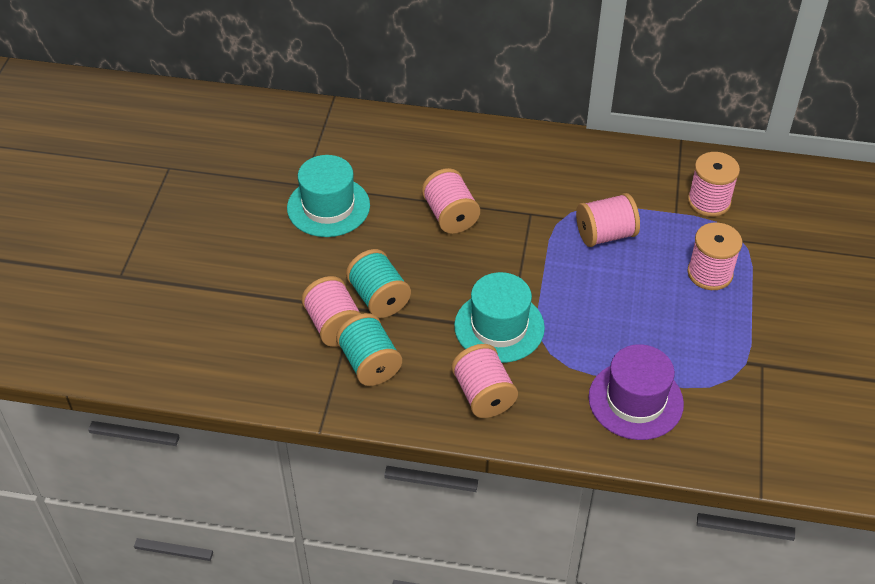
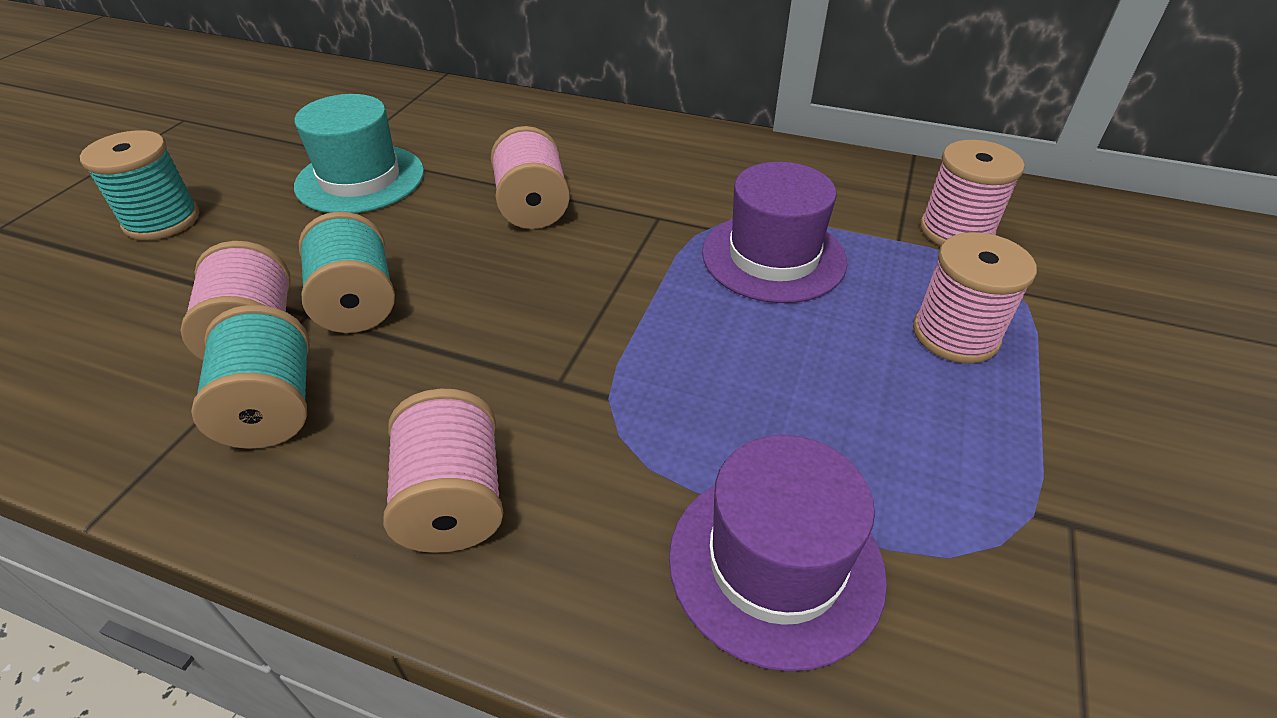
camera: 10 degrees right, 5 degrees down
turquoise hat [454,272,545,363] -> none
pink spool [576,193,640,247] -> purple hat [702,162,847,303]
none -> turquoise spool [80,130,199,240]

